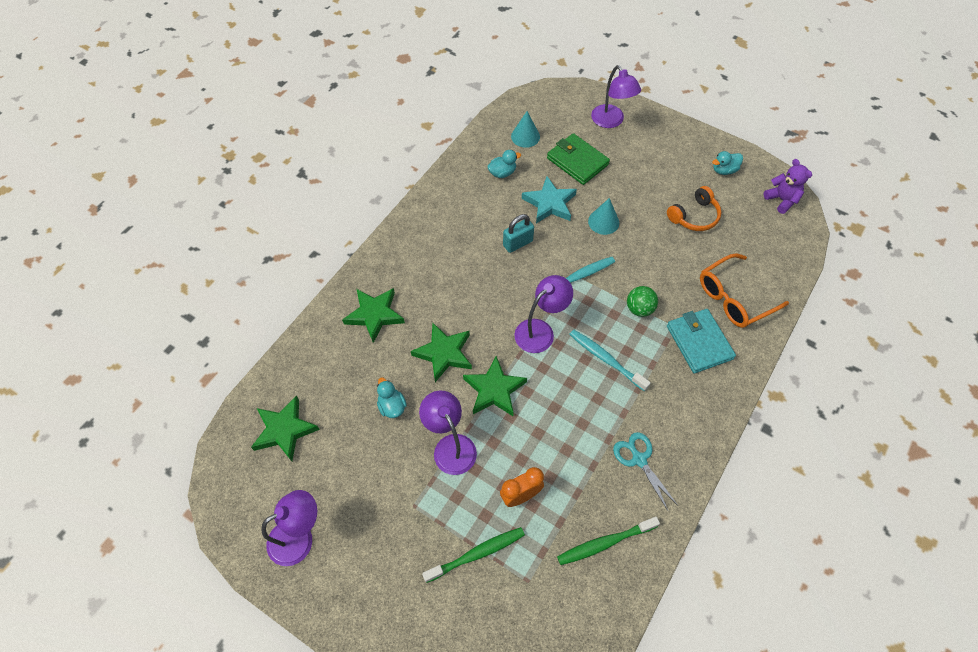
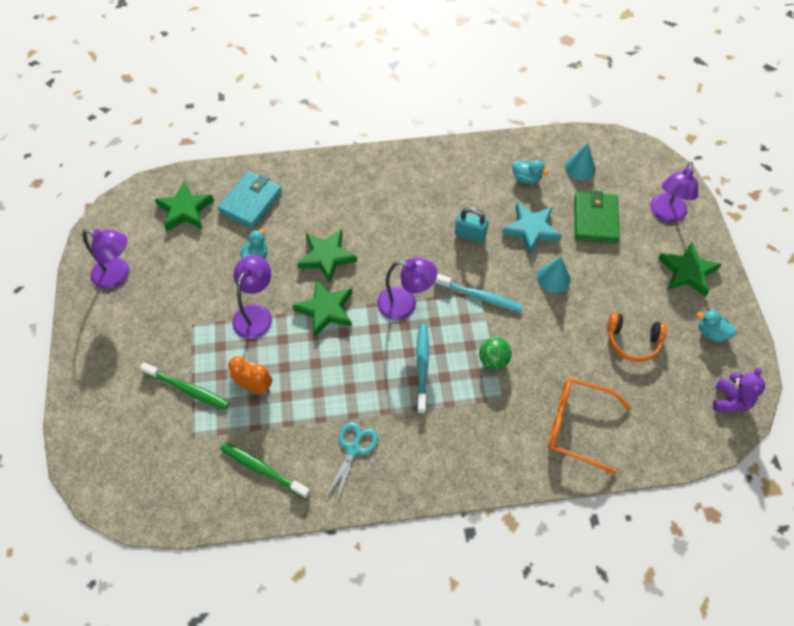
camera: 50 degrees right, 0 degrees up
green star [342,288,405,343] -> green star moved to [658,242,722,297]
turquoise wallet [667,309,736,373] -> turquoise wallet moved to [217,171,282,228]

